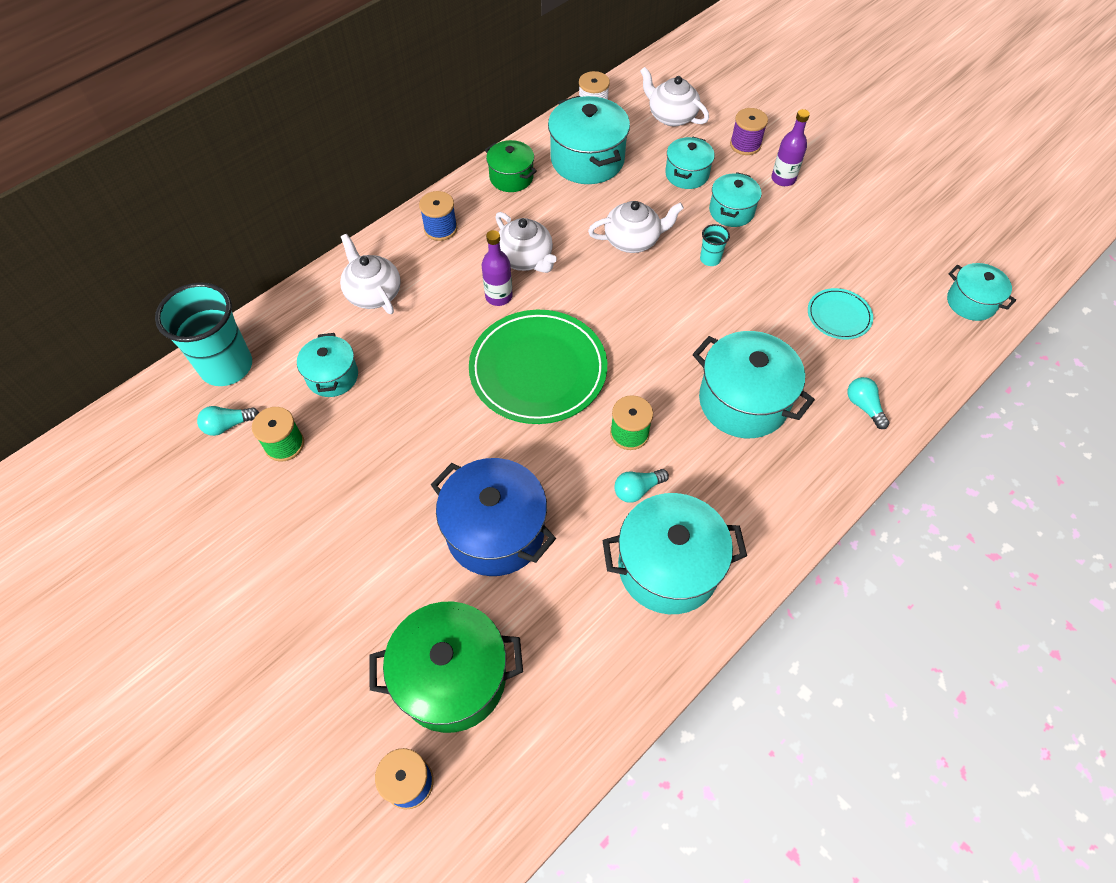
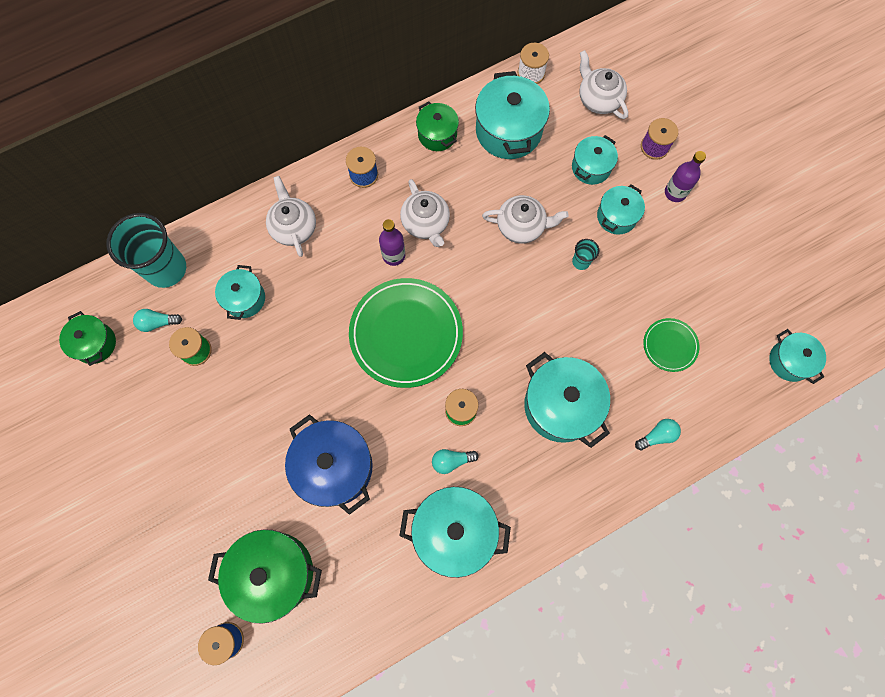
camera: 15 degrees right, 15 degrees up
turquoise plate [808,288,873,339] -> green plate [643,318,699,372]
turquoise light bulb [847,377,889,429] -> turquoise light bulb turned 75 degrees clockwise [635,419,681,451]
none -> green pot [59,311,116,366]

